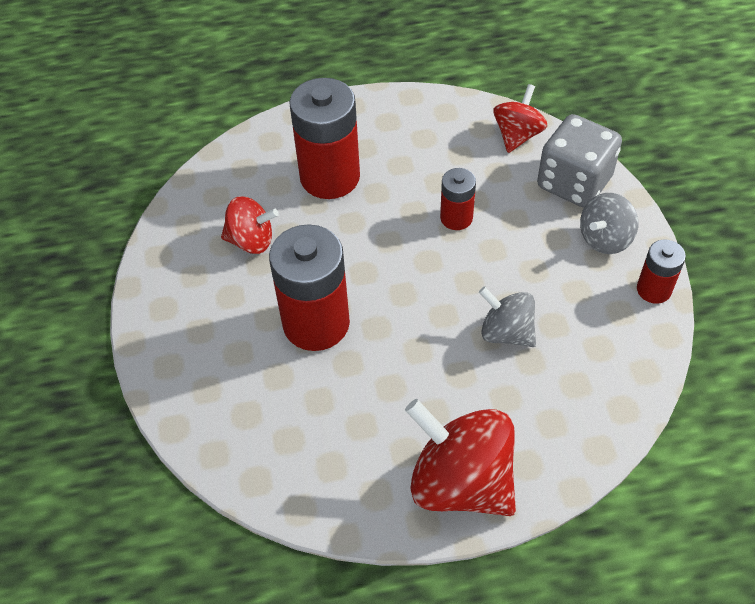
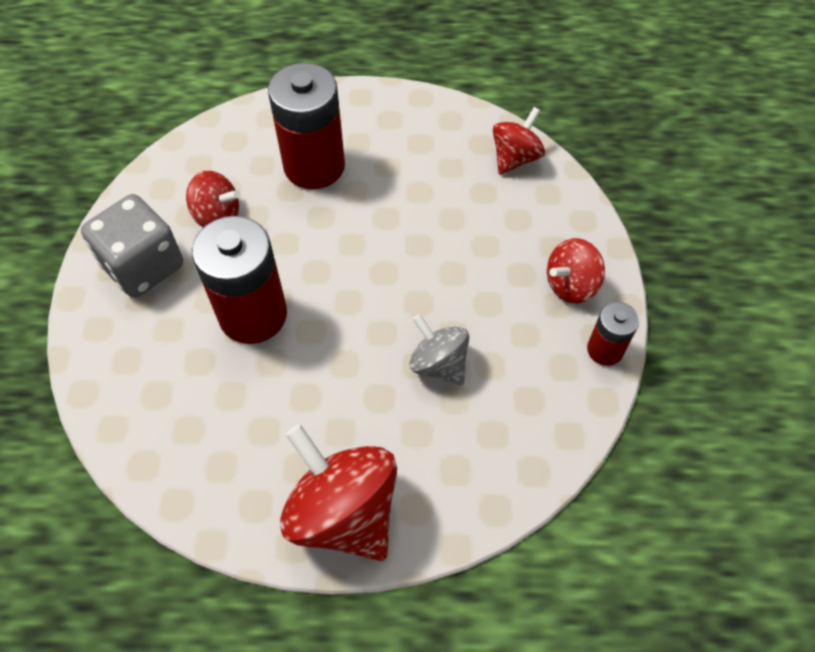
camera: 10 degrees right, 5 degrees up
red battery [440,168,476,230] -> none
grey dice [537,114,622,208] -> grey dice moved to [81,194,183,298]
grey spinning top [580,193,638,254] -> red spinning top [547,238,605,303]

